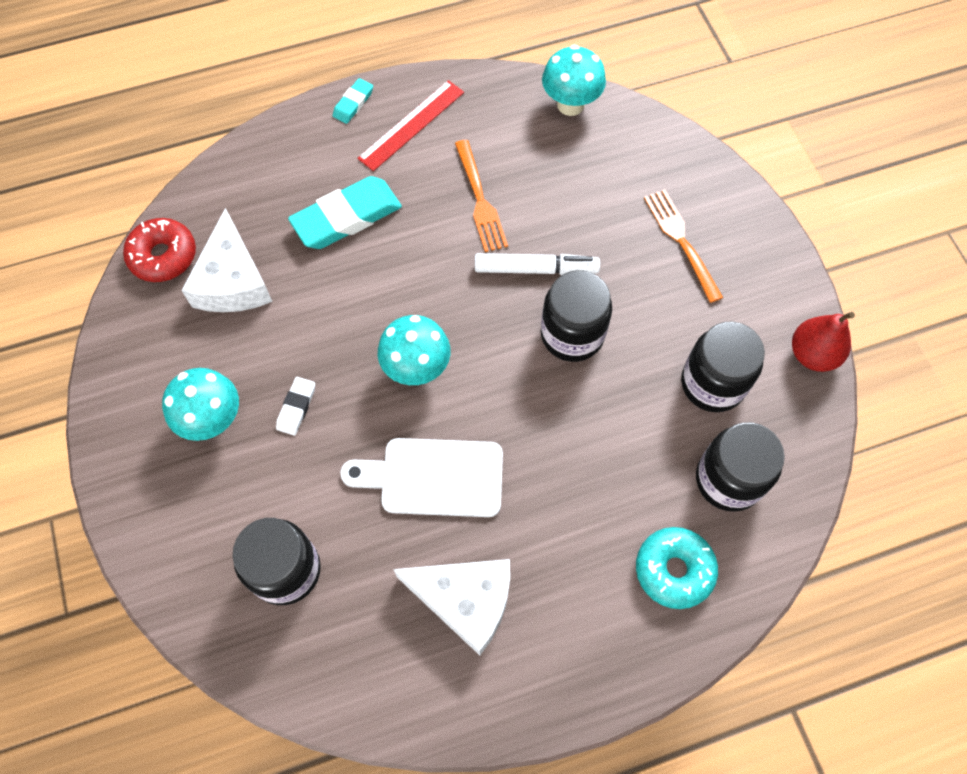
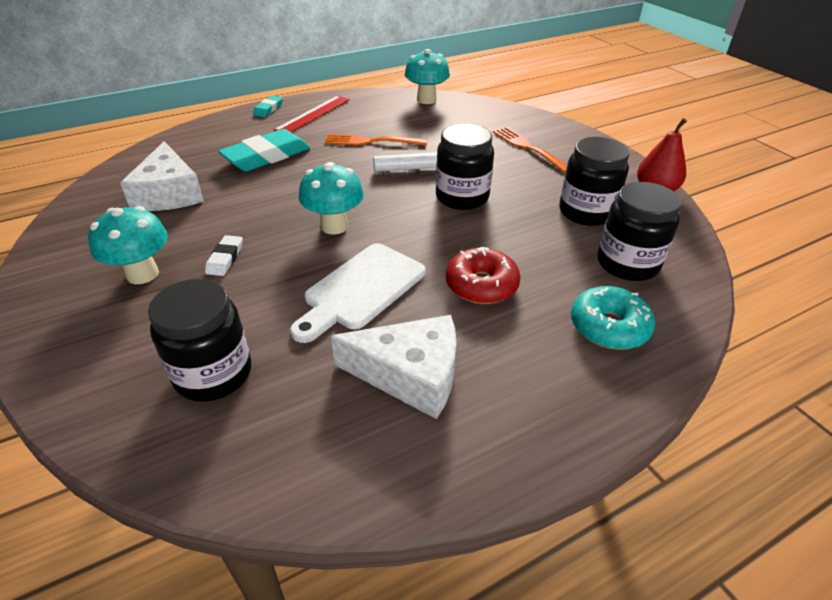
camera: 10 degrees left, 25 degrees down
red donut [123,218,196,282] -> red donut moved to [446,247,521,304]
white cutting board [340,438,503,517] -> white cutting board turned 45 degrees counterclockwise [290,243,425,343]
orange fork [455,140,508,252] -> orange fork turned 120 degrees clockwise [325,134,427,146]

